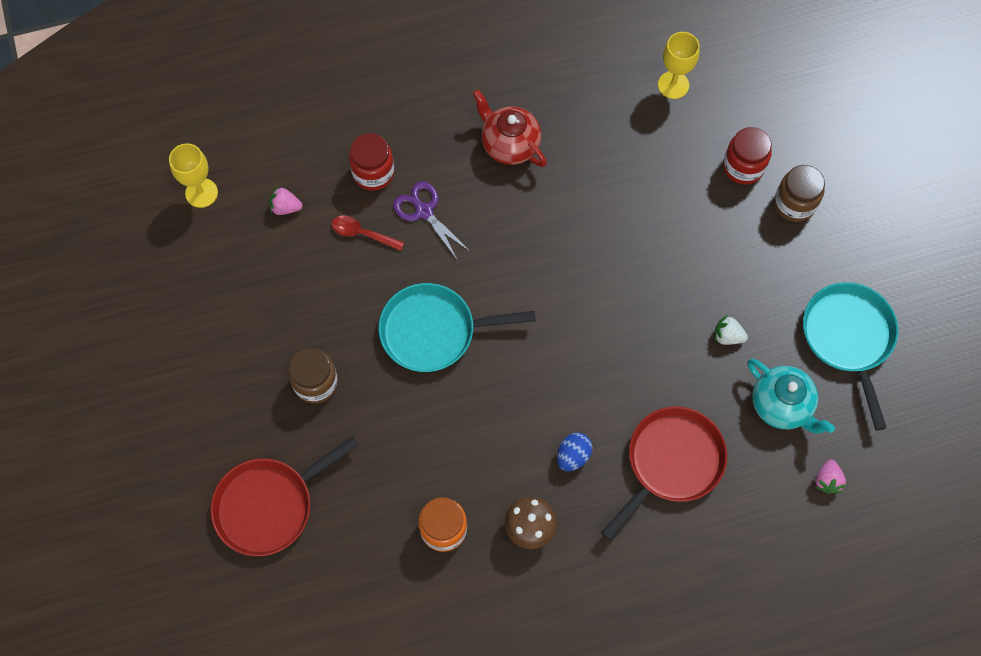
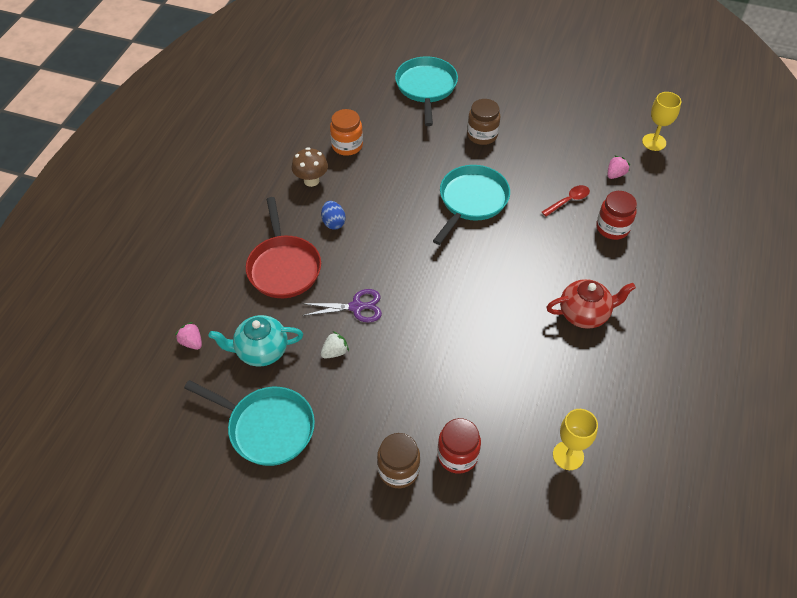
camera: 125 degrees right, 15 degrees down
red pan [210,436,359,556] -> turquoise pan [395,56,458,126]
purple scissors [393,181,471,259] -> purple scissors moved to [302,289,382,323]

